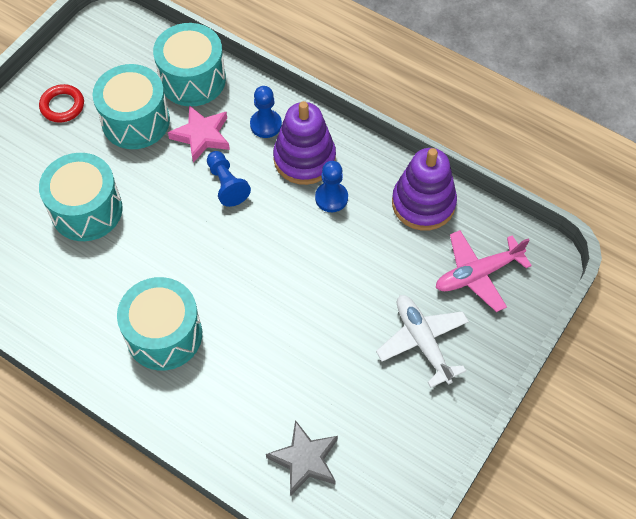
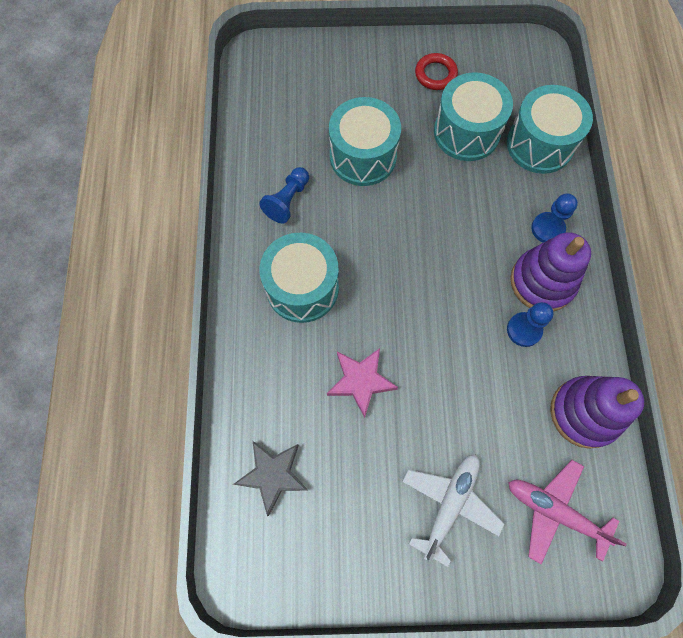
camera: 55 degrees right, 10 degrees up
pink star [168,105,230,163] -> pink star moved to [327,348,398,418]
blue pawn [207,151,251,207] -> blue pawn moved to [259,167,309,223]

